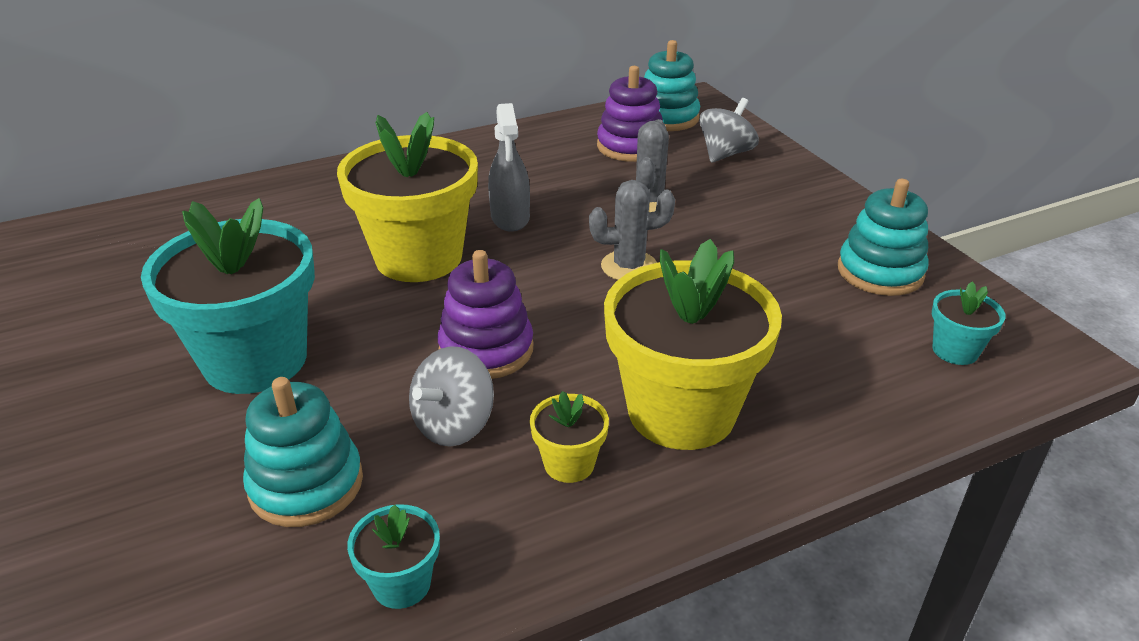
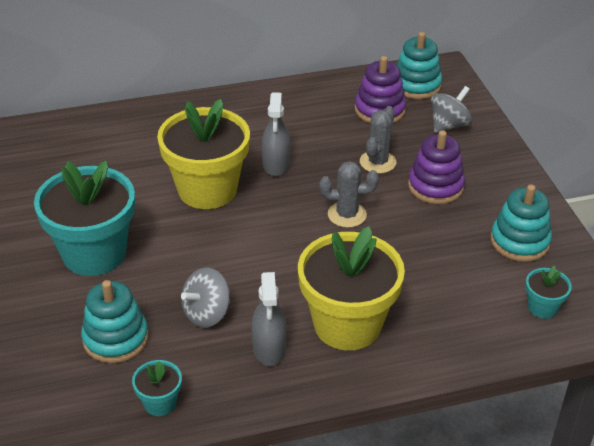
camera: 10 degrees right, 5 degrees up
purple stacking toy [437,250,533,379] -> purple stacking toy moved to [408,130,465,204]
yellow flower pot [530,391,609,483] -> grey spray bottle [252,272,287,366]

